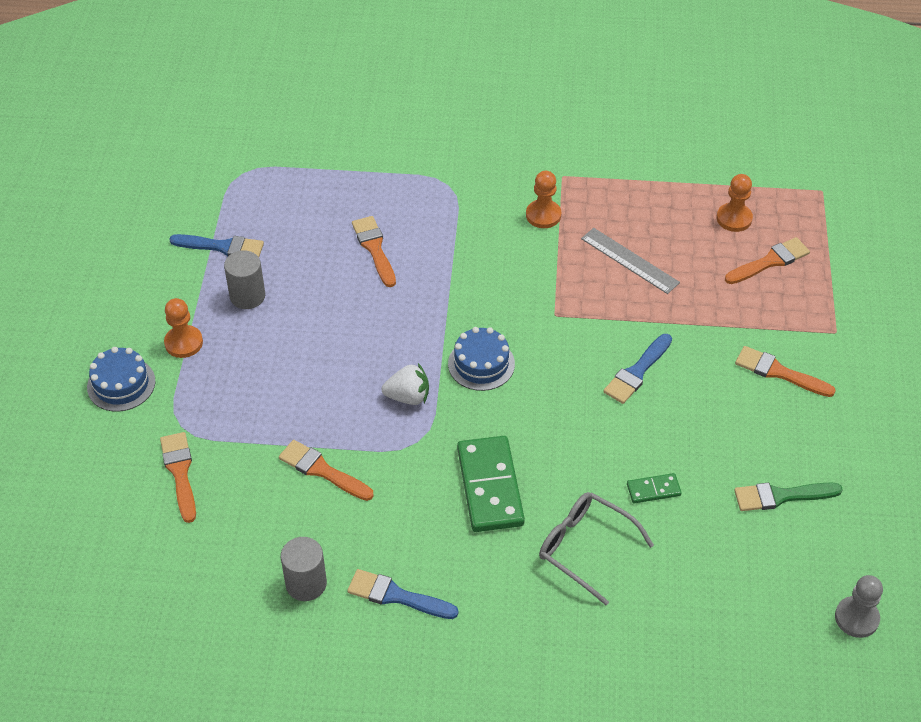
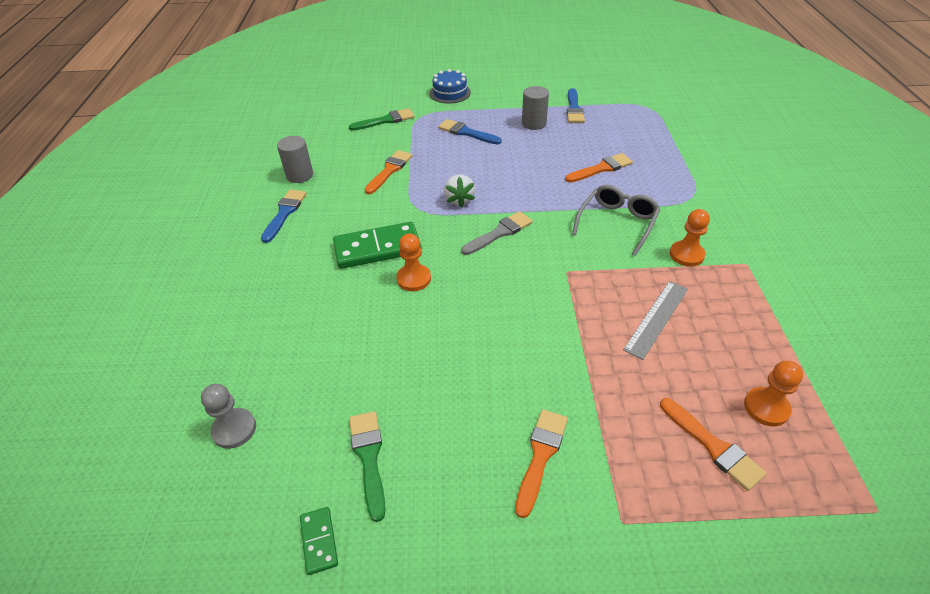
camera: 85 degrees right, 5 degrees down
orange brush [160,432,196,523] -> green brush [349,108,415,131]
orange pawn [164,298,203,358] -> orange pawn moved to [396,234,431,291]
blue cake [448,327,515,391] -> grey brush [461,211,533,255]
grey glasses [539,492,654,605] -> grey glasses moved to [572,185,660,256]
blue brush [603,334,672,404] -> blue brush moved to [438,119,502,145]
green domino [627,473,682,503] -> green domino moved to [300,507,338,575]
grey pawn [835,575,883,638] -> grey pawn moved to [201,384,256,449]

